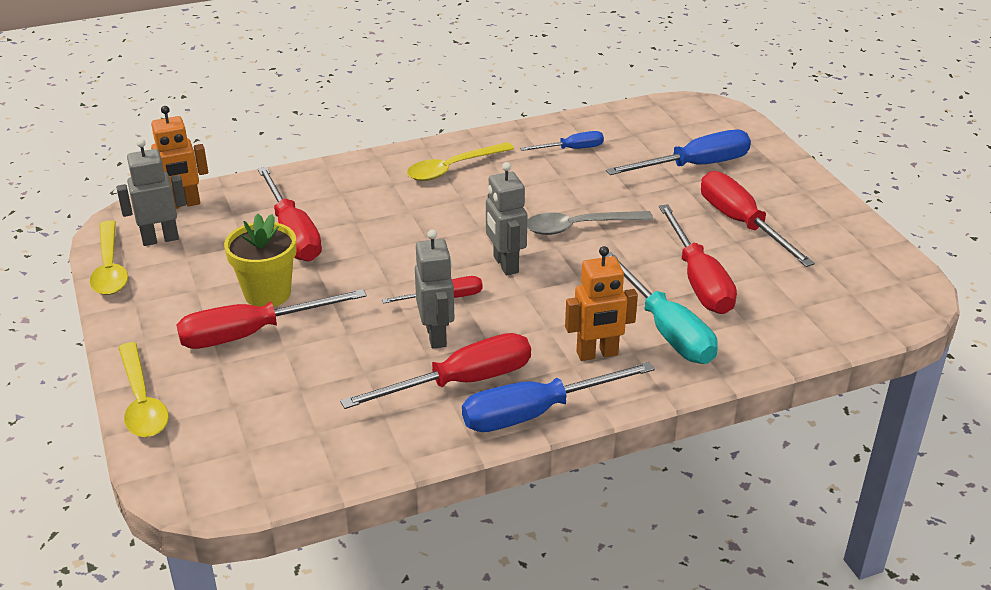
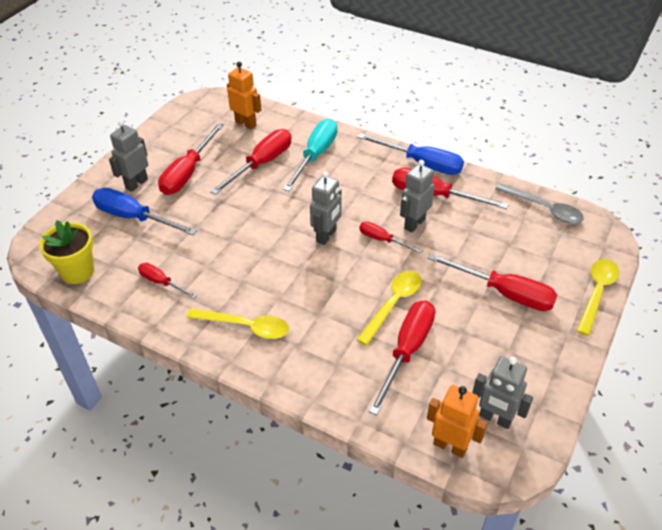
camera: 130 degrees left, 10 degrees up
yellow spoon [90,220,128,295] -> yellow spoon moved to [356,271,422,346]
yellow flower pot [224,214,297,307] -> yellow flower pot moved to [39,220,94,284]
blue screwdriver [520,131,604,151] -> red screwdriver [138,263,196,299]
grey spoon [527,211,653,235] -> grey spoon moved to [496,183,584,224]
orange robot [565,246,638,361] -> orange robot moved to [227,62,261,130]
none -> grey robot [109,120,148,192]

